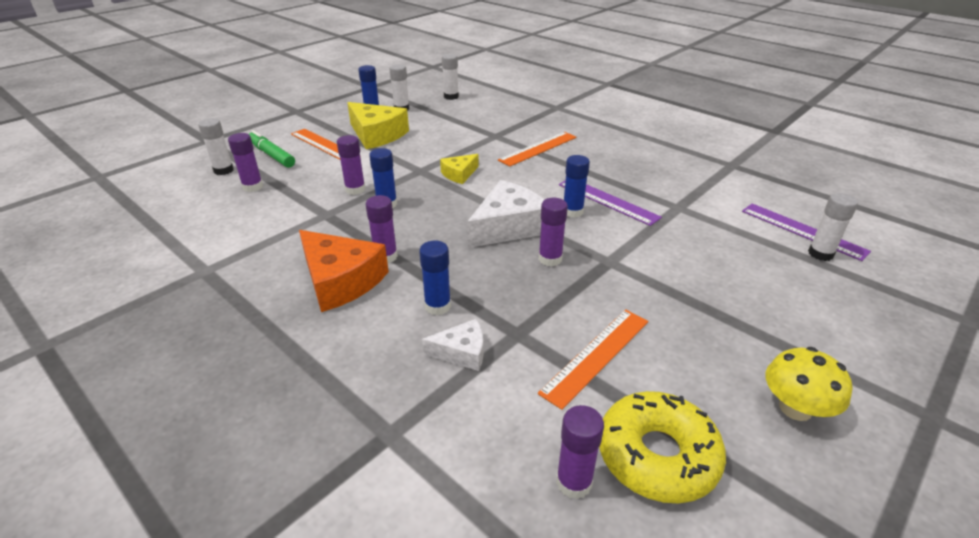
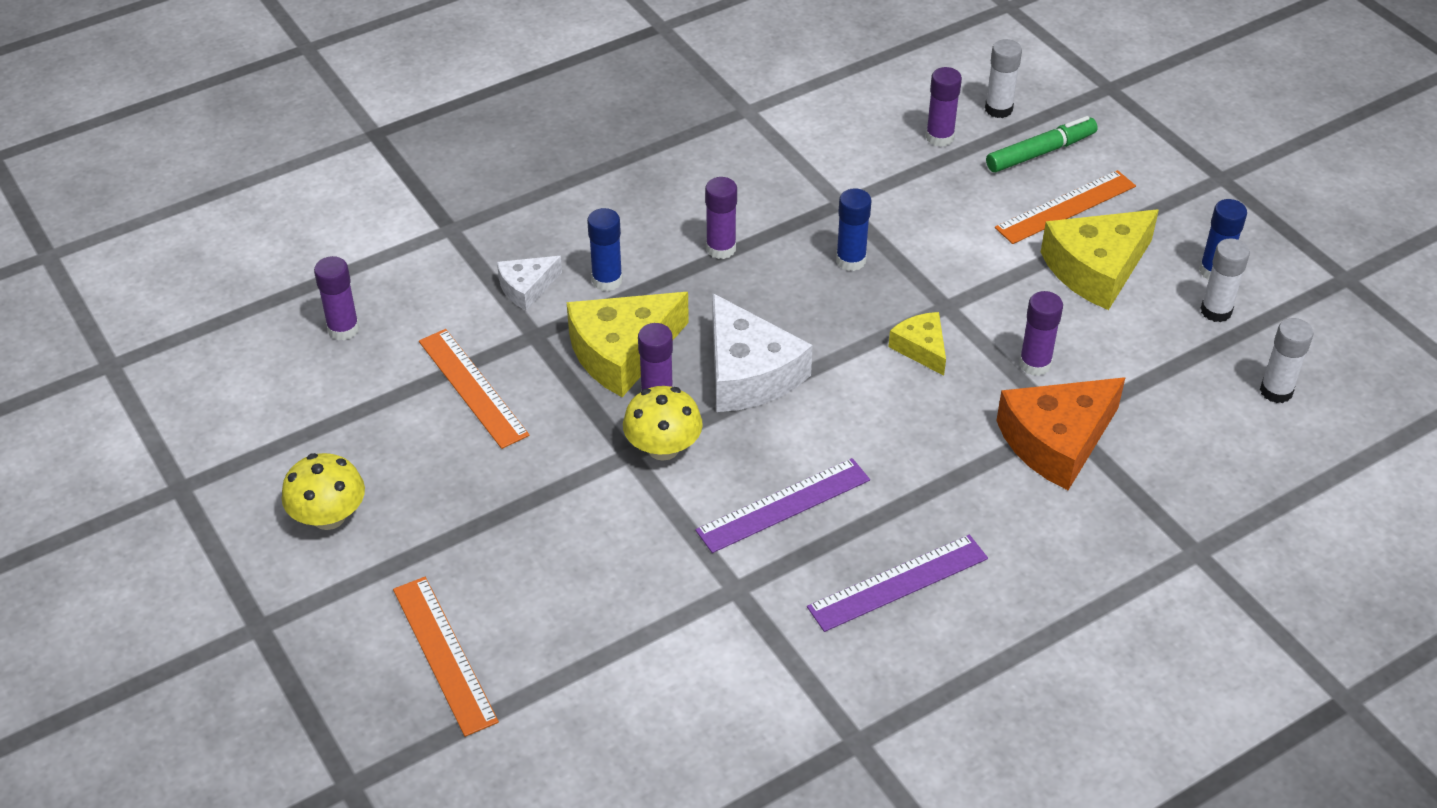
camera: 105 degrees right, 10 degrees up
orange cheese [299,230,389,312] -> orange cheese moved to [996,378,1125,490]
purple glue stick [337,135,365,195] -> purple glue stick moved to [1019,291,1063,376]
white cheese [422,319,483,371] -> white cheese turned 45 degrees clockwise [497,256,562,310]
orange ruler [498,132,577,166] -> orange ruler moved to [393,577,499,737]
blue glue stick [564,155,590,218] -> none
yellow donut [599,391,726,503] -> none
purple ruler [742,203,871,261] -> purple ruler moved to [807,535,988,632]
white glue stick [808,193,858,261] -> none
none -> yellow cheese [567,292,689,397]
none -> yellow mushroom [623,386,703,461]

